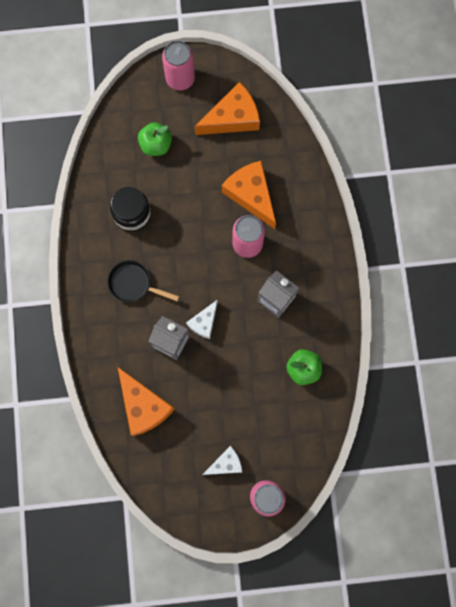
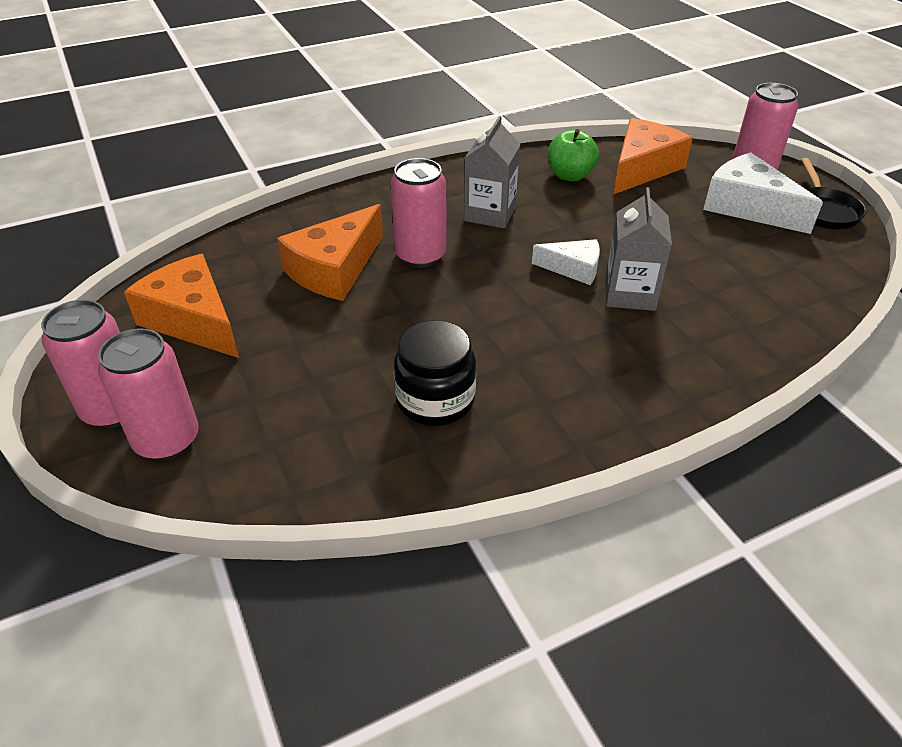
camera: 110 degrees left, 35 degrees down
black pan [107,260,179,302] -> black pan moved to [801,158,866,230]
orange cheese [118,367,175,436] -> orange cheese moved to [613,118,693,195]
green apple [138,122,172,156] -> none
white cheese [202,446,242,475] -> white cheese [703,152,823,234], size x1.73
none -> pink can [98,328,199,460]

